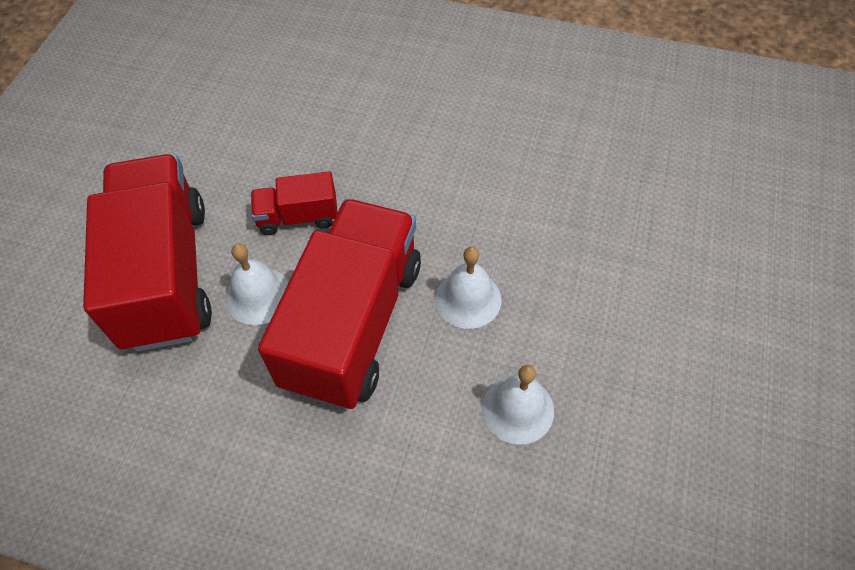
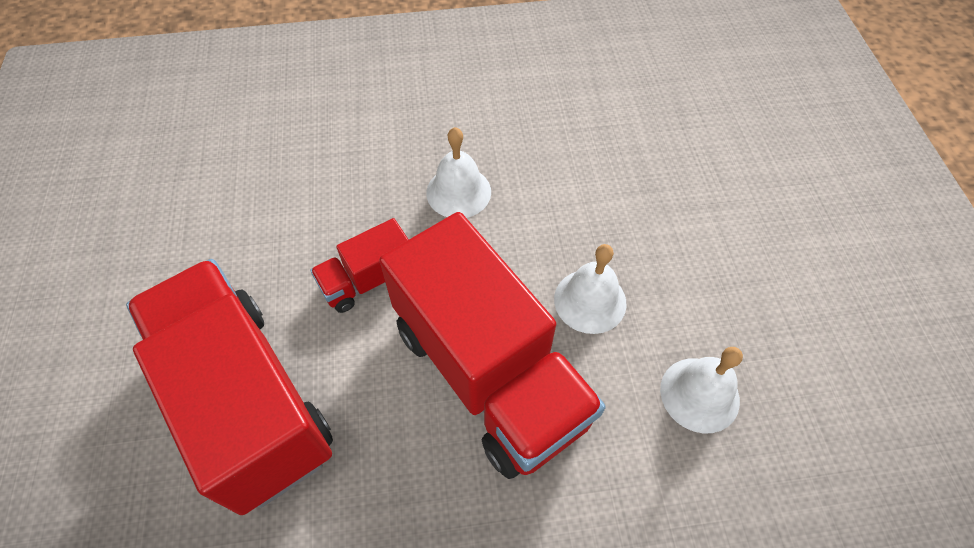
camera: 25 degrees left, 0 degrees up
white bell [226,244,289,325] -> white bell moved to [426,127,491,218]
red truck [258,199,421,409] -> red truck turned 150 degrees clockwise [379,212,606,479]

